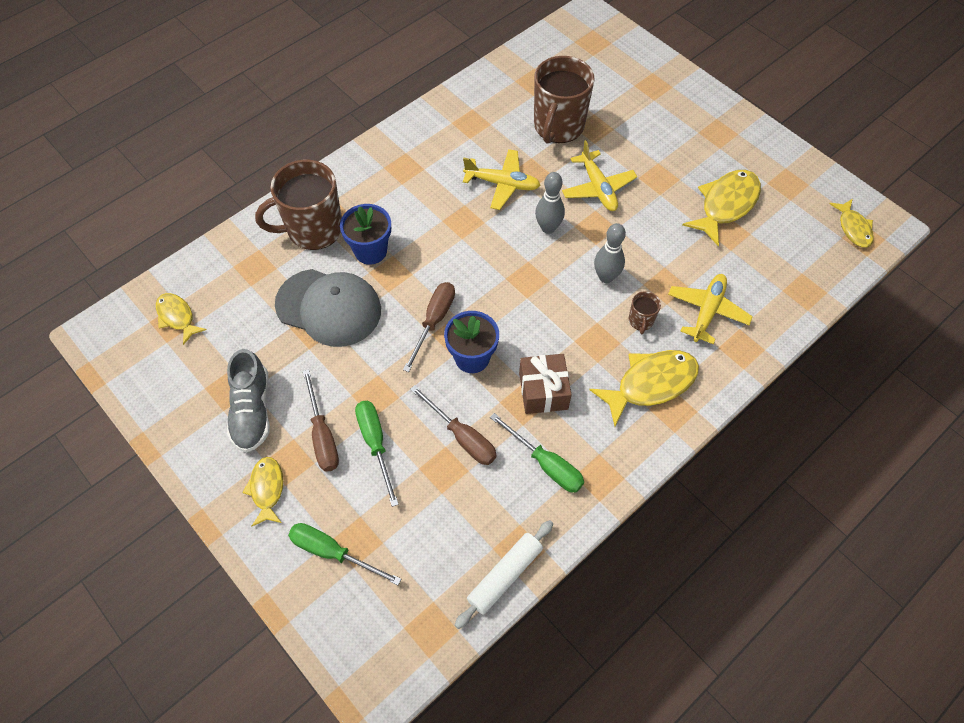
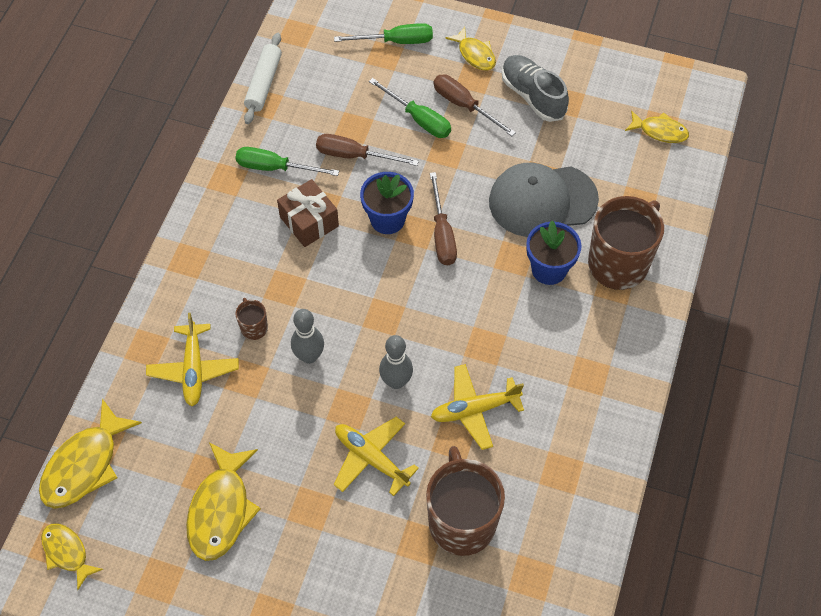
camera: 150 degrees right, 0 degrees up
yellow fish [589,350,699,426] -> yellow fish moved to [39,399,142,509]

